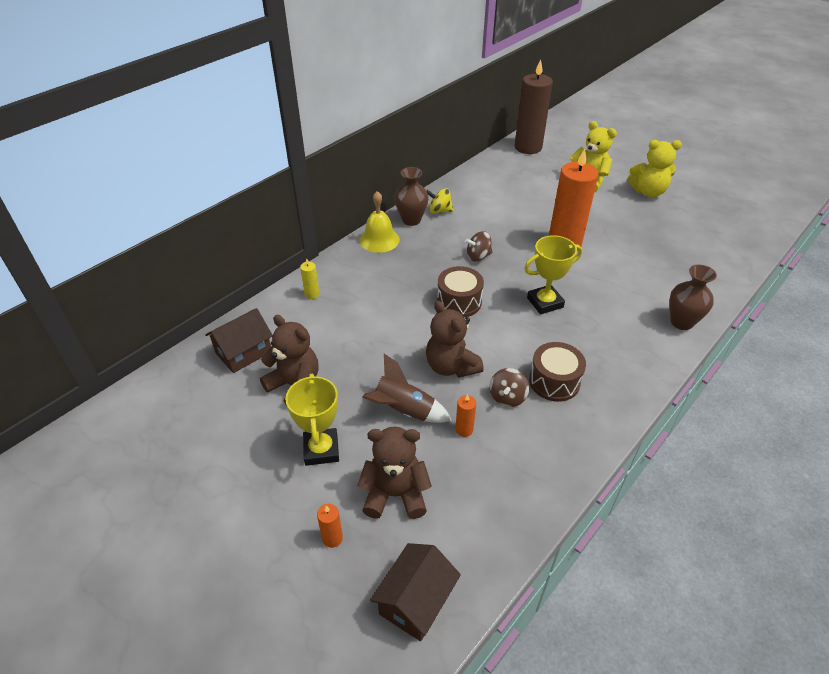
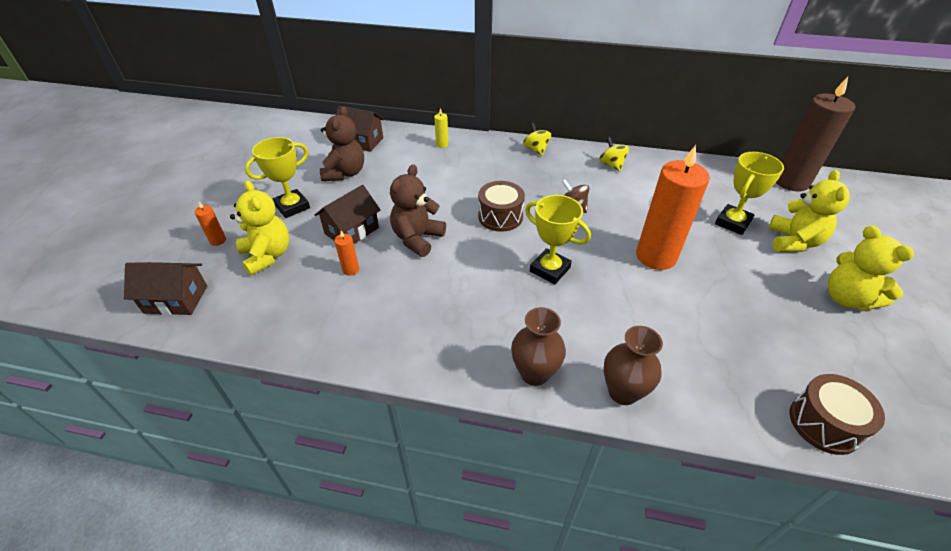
camera: 60 degrees right, 0 degrees up
brown teddy bear [357,427,432,519] -> yellow teddy bear [230,180,289,275]
yellow bell [359,191,400,253] -> yellow spinning top [523,123,551,156]
brown rocket [362,354,452,423] -> brown house [315,185,380,244]
brown vase [394,167,429,226] -> brown vase moved to [511,307,566,386]
brown spinning top [489,368,529,407] -> none
brown drum [529,342,586,402] -> brown drum moved to [790,374,885,455]
none -> yellow trophy [715,152,784,235]

